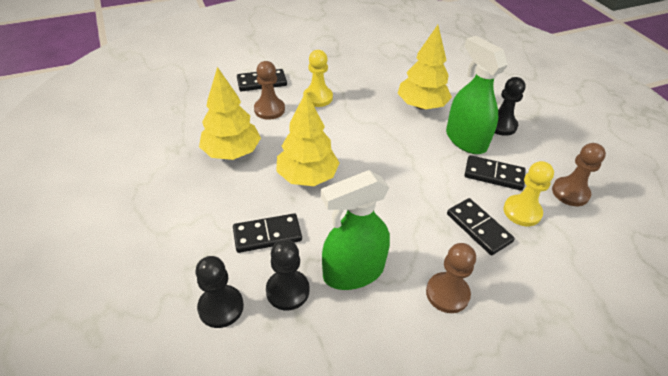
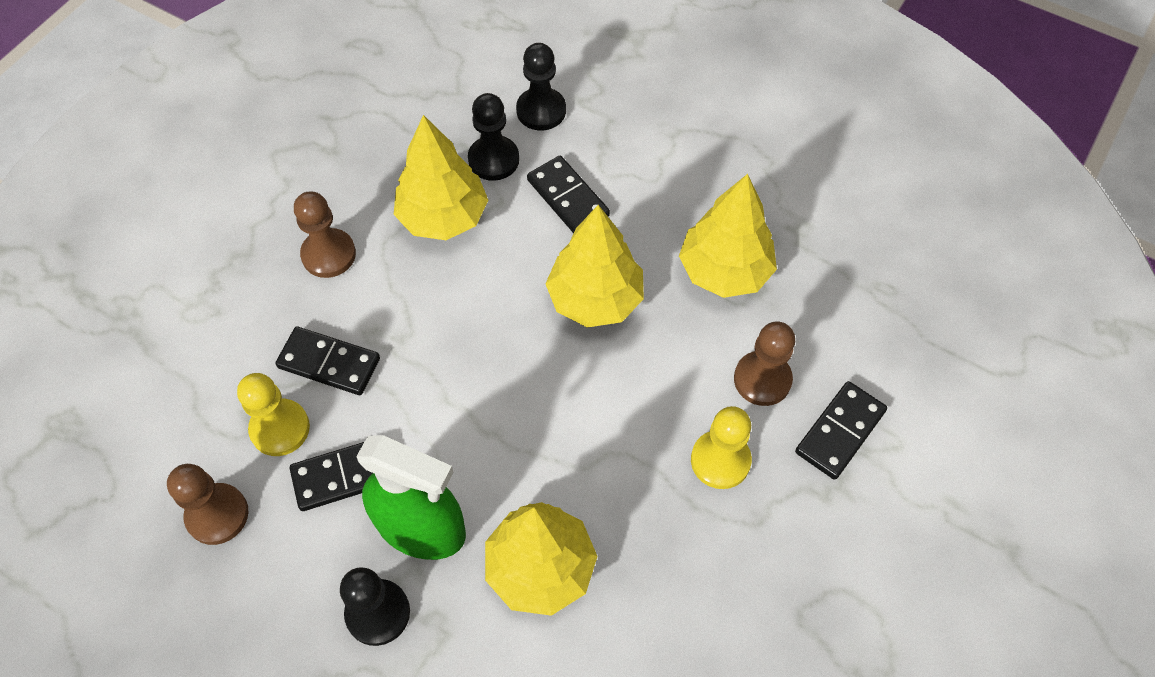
camera: 145 degrees right, 15 degrees up
black domino [233,213,302,253] -> black domino turned 75 degrees counterclockwise [527,156,610,233]
green spray bottle [321,170,390,290] -> yellow tree [394,115,488,240]

